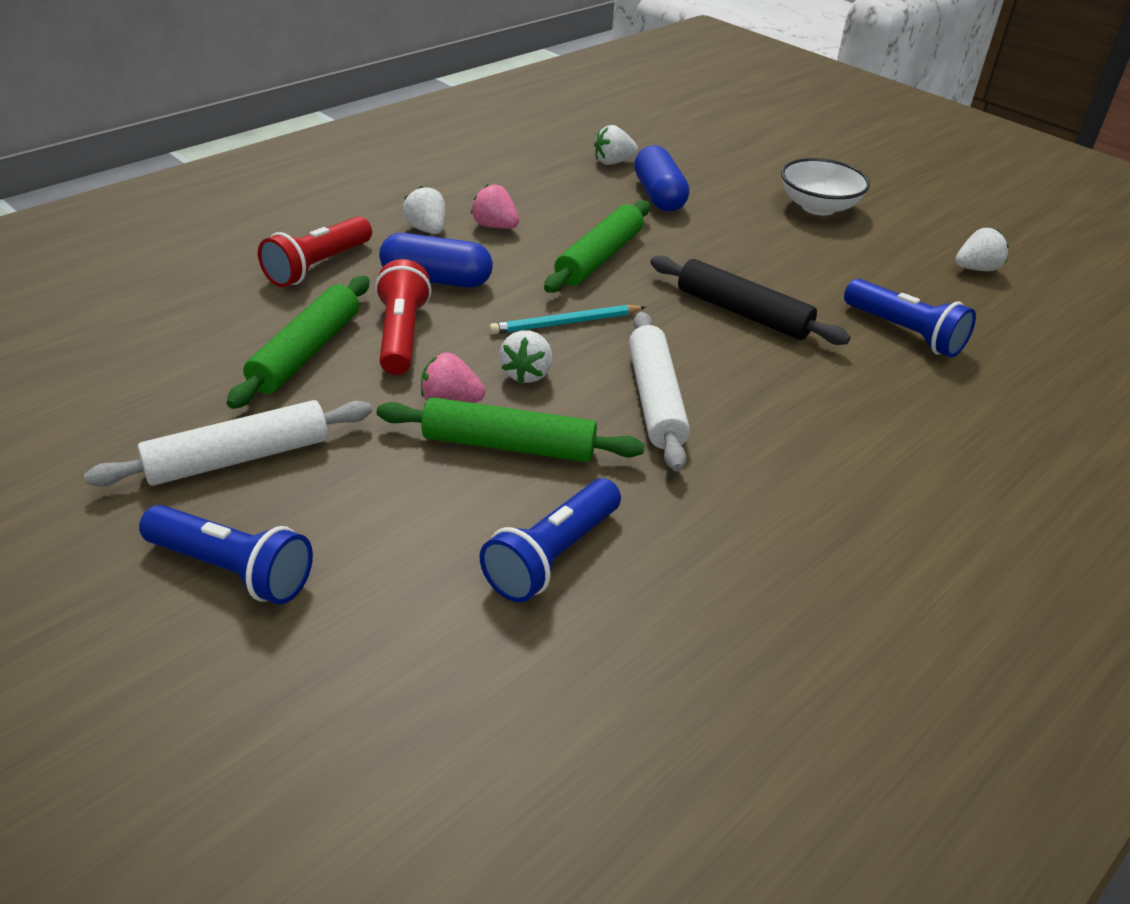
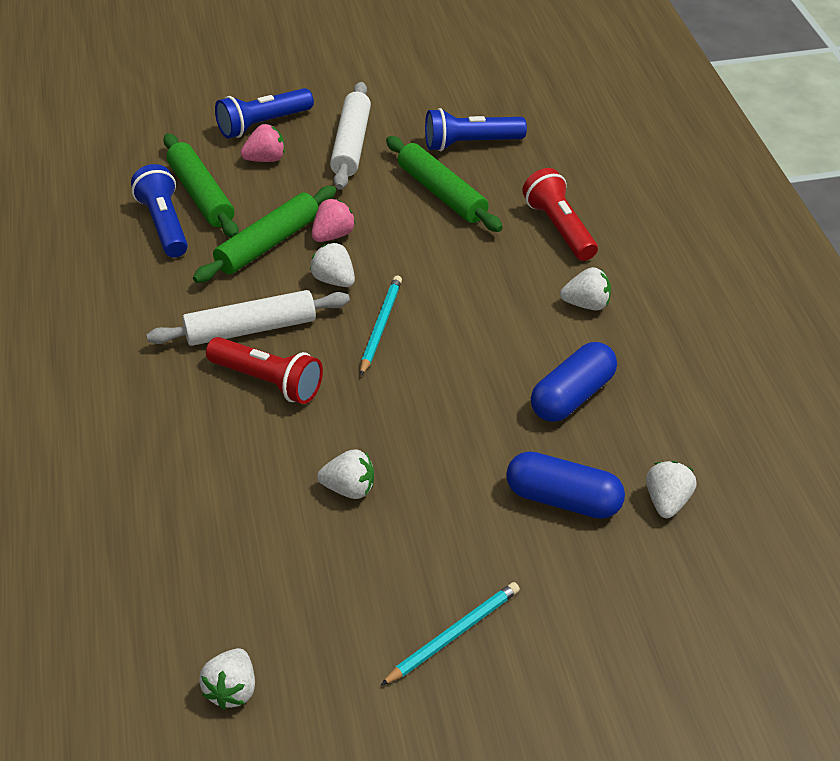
camera: 125 degrees right, 5 degrees up
red flashlight [375,259,431,375] -> red flashlight moved to [206,337,323,404]
blue capsule [379,233,493,288] -> blue capsule moved to [531,342,617,422]
pink strawberry [471,184,519,229] -> pink strawberry moved to [240,124,285,162]
green rolling pin [544,200,650,293] -> green rolling pin moved to [163,134,239,238]
white rolling pin [629,312,690,471] -> white rolling pin turned 45 degrees counterclockwise [146,290,350,346]
black rolling pin [650,256,851,345] -> none
white bowl [781,158,870,215] -> turquoise pencil [381,582,520,685]
blue flashlight [844,279,976,358] -> blue flashlight moved to [425,108,527,151]
none -> white strawberry [317,449,374,499]

